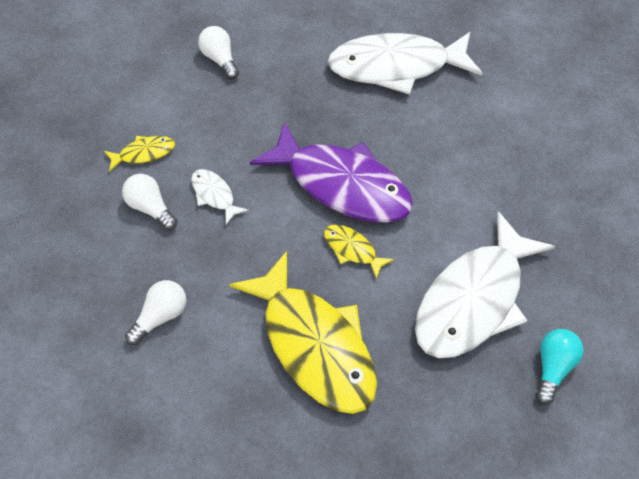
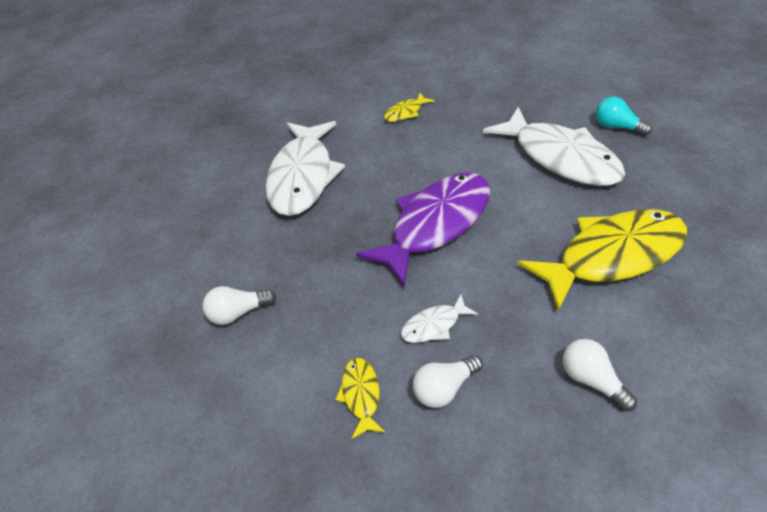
camera: 75 degrees left, 10 degrees down
yellow fish [324,224,394,280] -> yellow fish moved to [384,93,434,122]

